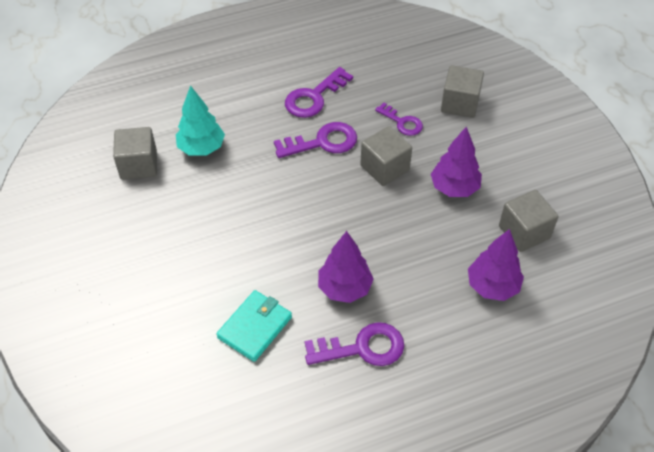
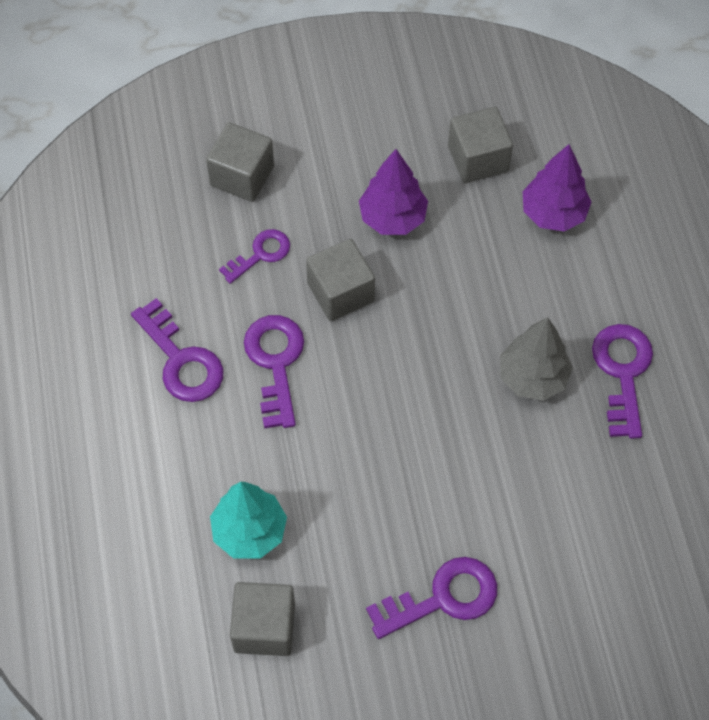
camera: 80 degrees left, 10 degrees up
turquoise wallet [216,290,292,362] -> none
purple tree [318,231,374,303] -> grey tree [500,317,573,401]
none -> purple key [366,557,497,639]

